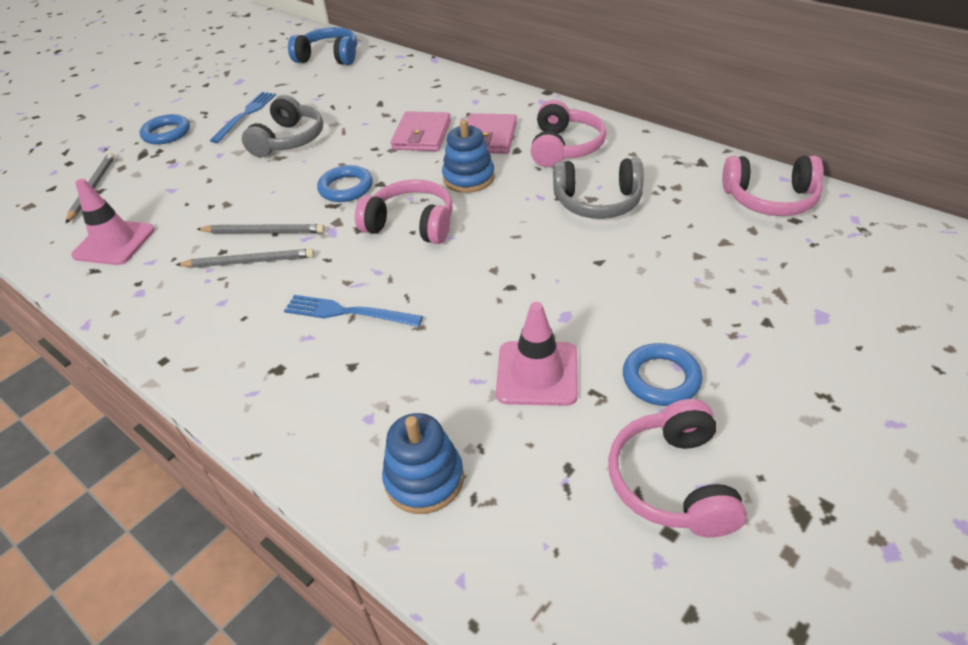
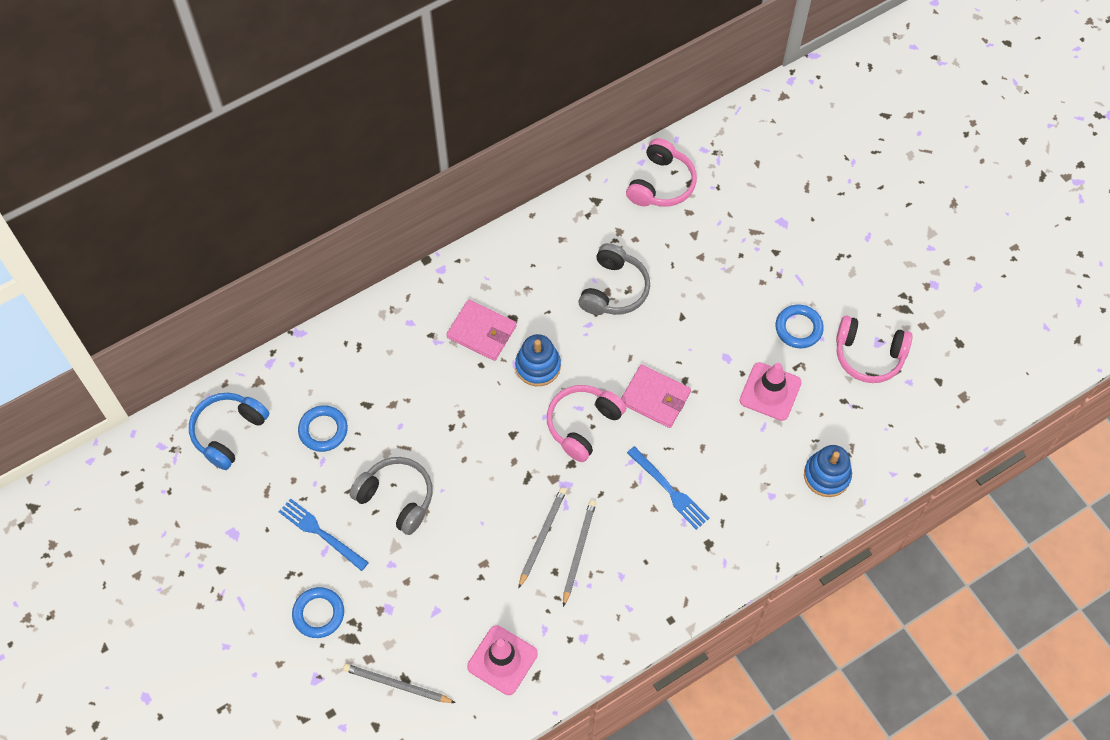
camera: 75 degrees left, 20 degrees up
blue fork [284,295,423,327] -> blue fork turned 75 degrees counterclockwise [627,446,709,530]
blue ring [317,165,373,202] -> blue ring moved to [298,405,348,452]
pink wallet [391,111,451,151] -> pink wallet moved to [621,364,691,428]
pink headphones [531,100,606,167] -> none

